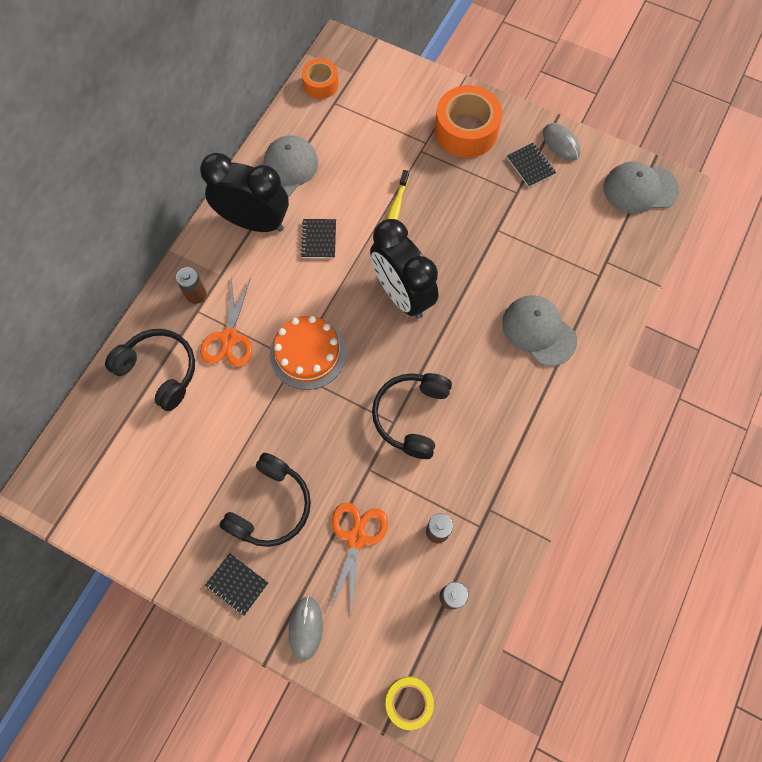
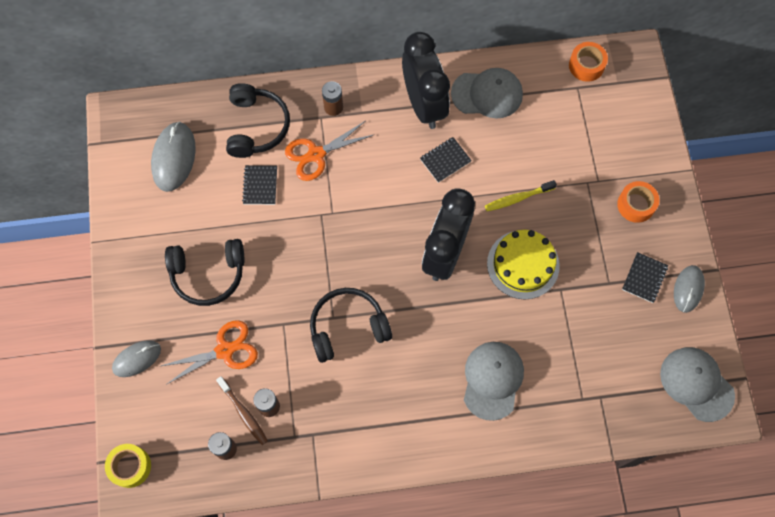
camera: 55 degrees right, 0 degrees up
black notebook [205,553,268,616] -> black notebook moved to [242,165,277,205]
orange cake [270,316,346,390] -> none
orange tape [435,85,502,158] -> orange tape [617,181,660,223], size x0.57
none -> grey mouse [151,122,196,192]
none -> brown toothbrush [216,376,268,445]
none -> yellow cake [487,230,560,299]

